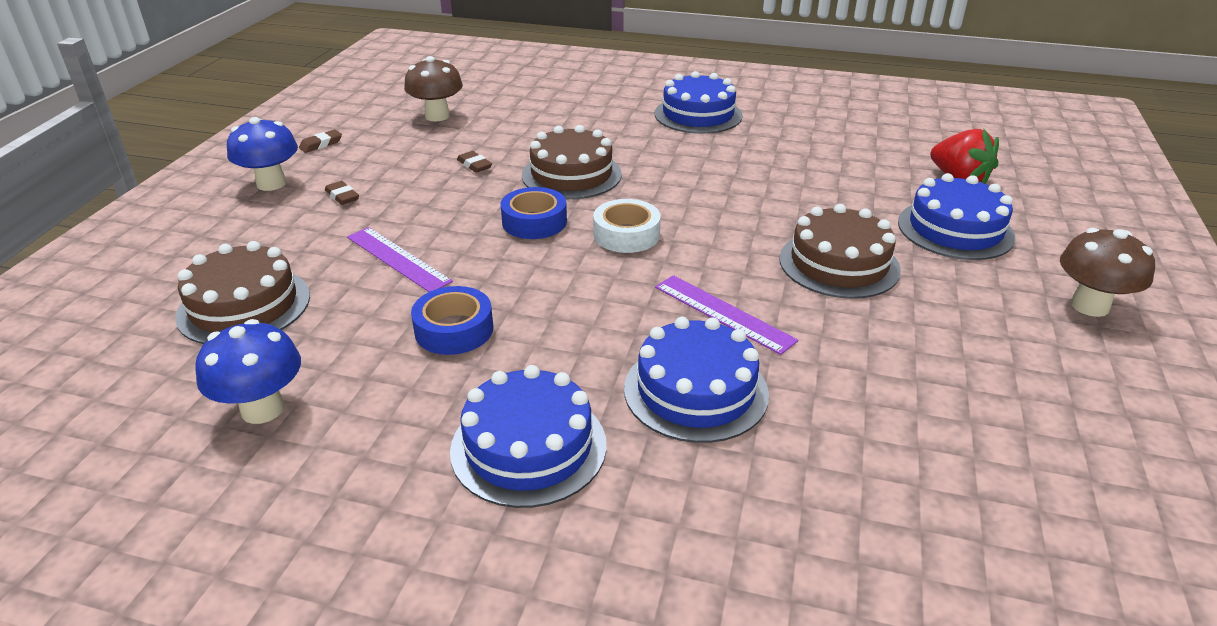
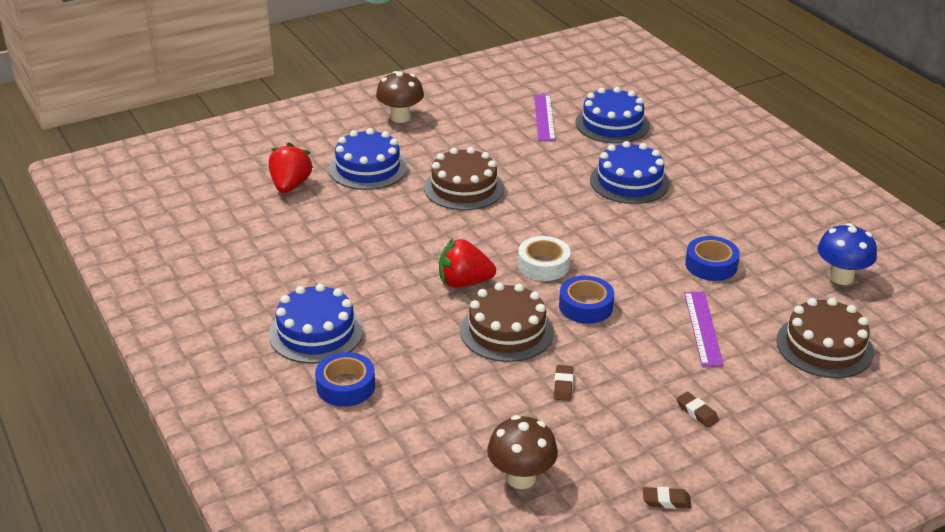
camera: 135 degrees left, 0 degrees up
blue mushroom [227,117,298,191] -> none
brown eraser [325,181,359,205] -> brown eraser turned 45 degrees counterclockwise [677,392,719,428]
blue cake [450,365,606,508] -> blue cake moved to [575,87,650,143]
purple ruler [655,275,798,355] -> purple ruler moved to [534,94,555,141]
none -> blue tape [315,352,375,407]
none -> red strawberry [439,238,496,288]

